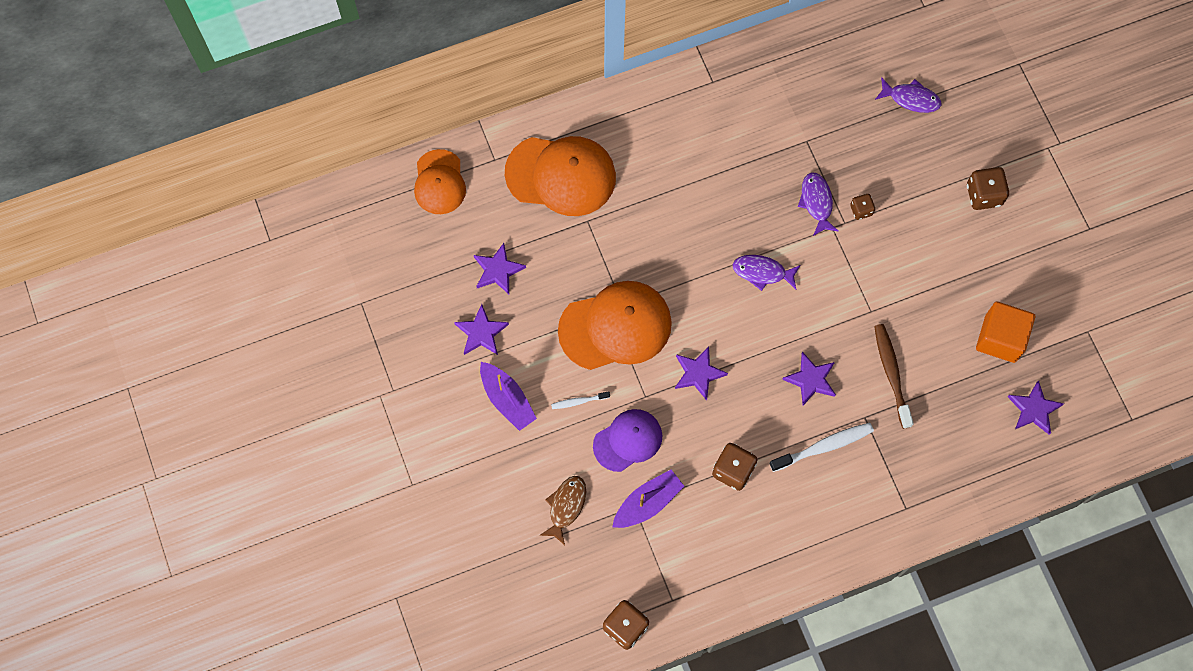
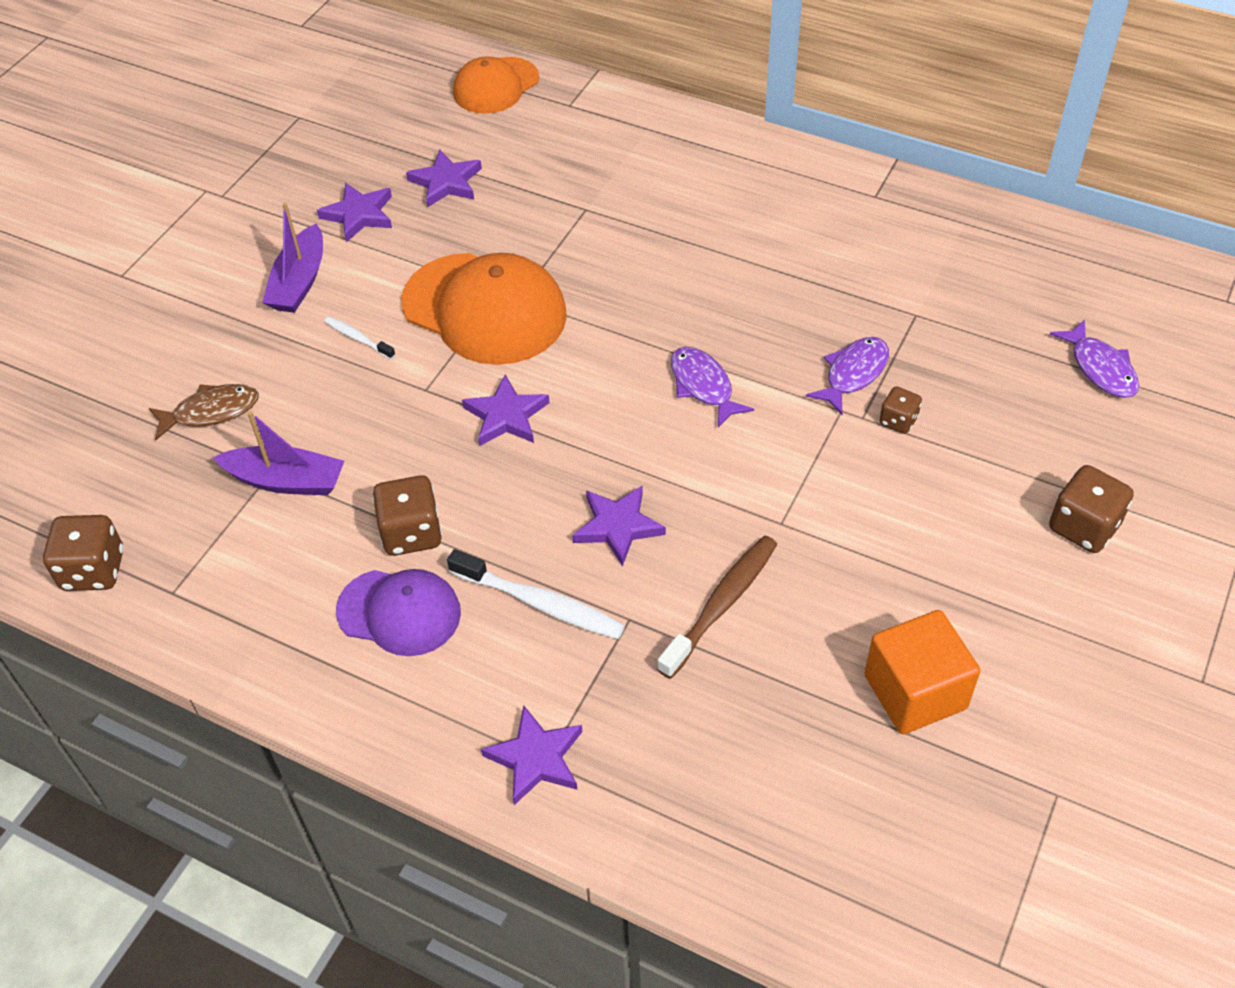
camera: 50 degrees right, 20 degrees down
orange cap [505,136,616,216] -> none
purple cap [593,409,662,472] -> purple cap moved to [336,569,461,656]
purple star [1008,380,1064,435] -> purple star moved to [481,706,582,805]

